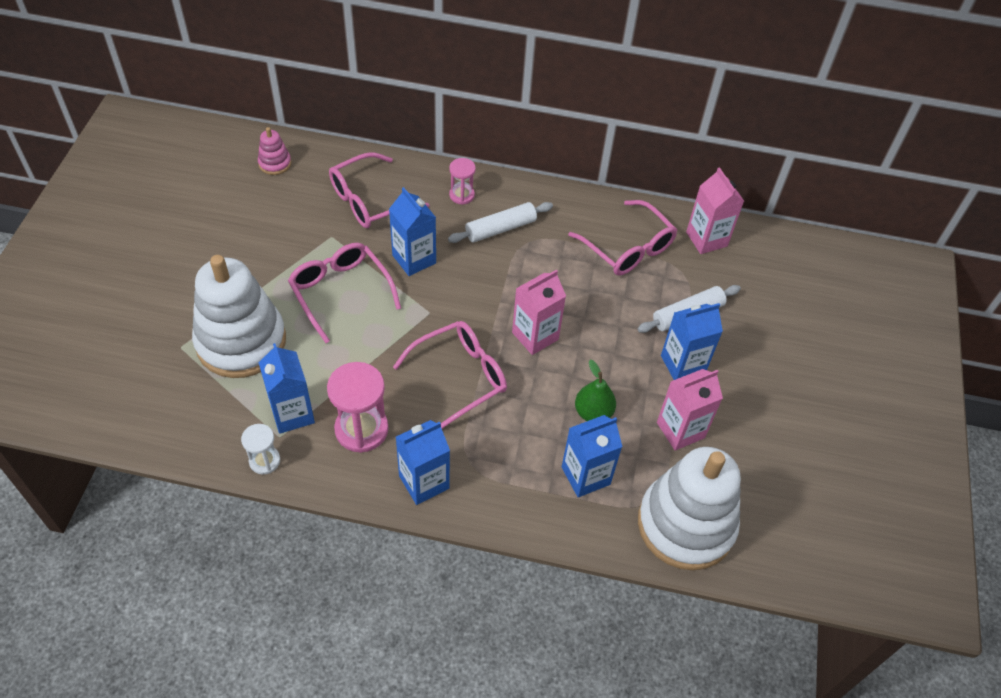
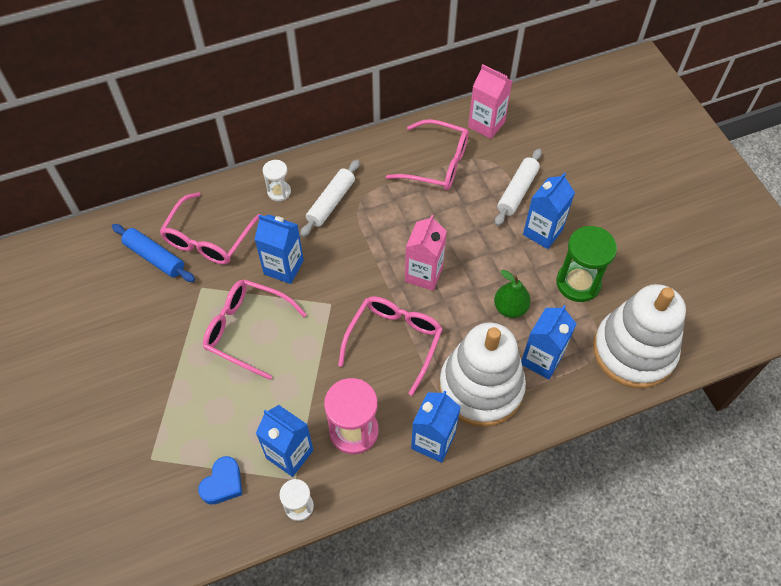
camera: 30 degrees left, 5 degrees up
white stacking toy [192,255,286,378] -> white stacking toy moved to [439,322,526,427]
pink stacking toy [258,127,291,175] -> none
pink hourglass [449,158,476,205] -> white hourglass [263,160,291,201]
pink carton [657,369,723,451] -> green hourglass [556,226,617,302]
none -> blue rolling pin [112,224,195,282]
none -> blue heart [198,456,242,505]

